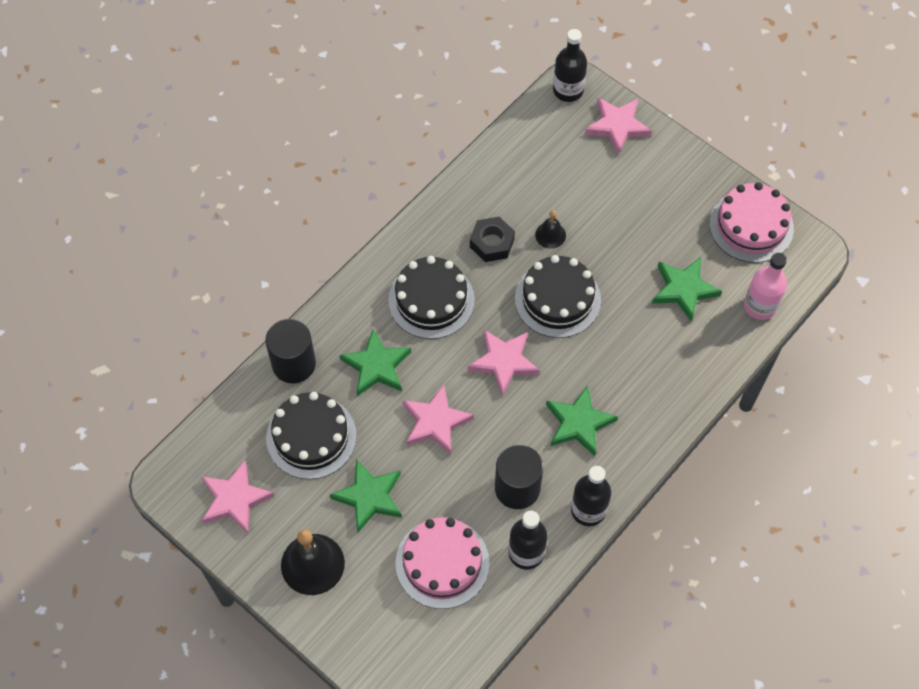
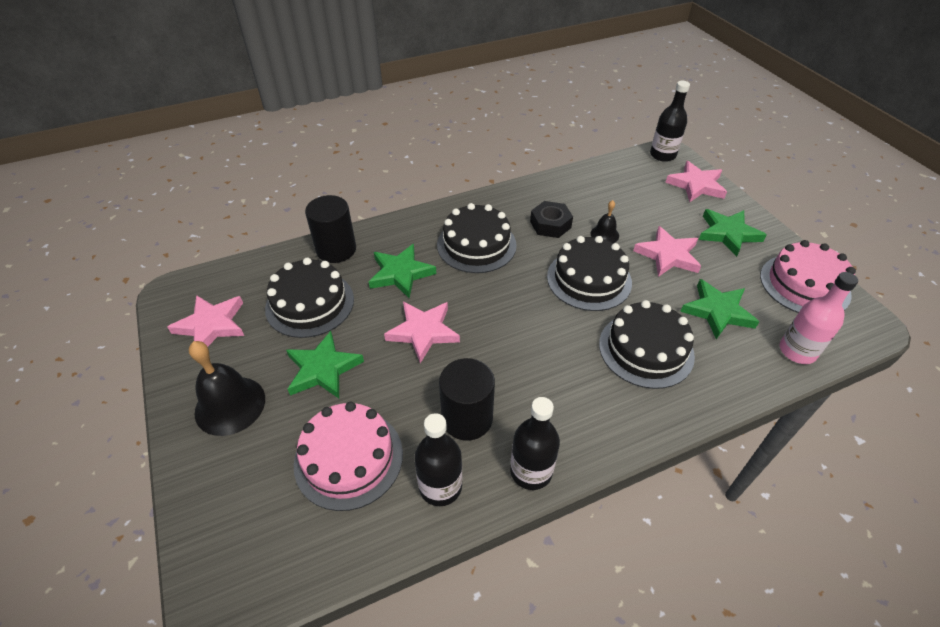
camera: 25 degrees right, 15 degrees down
pink star [468,330,540,396] -> pink star moved to [633,226,701,277]
green star [546,385,618,456] -> green star moved to [699,209,766,257]
none -> black cake [599,300,695,389]

